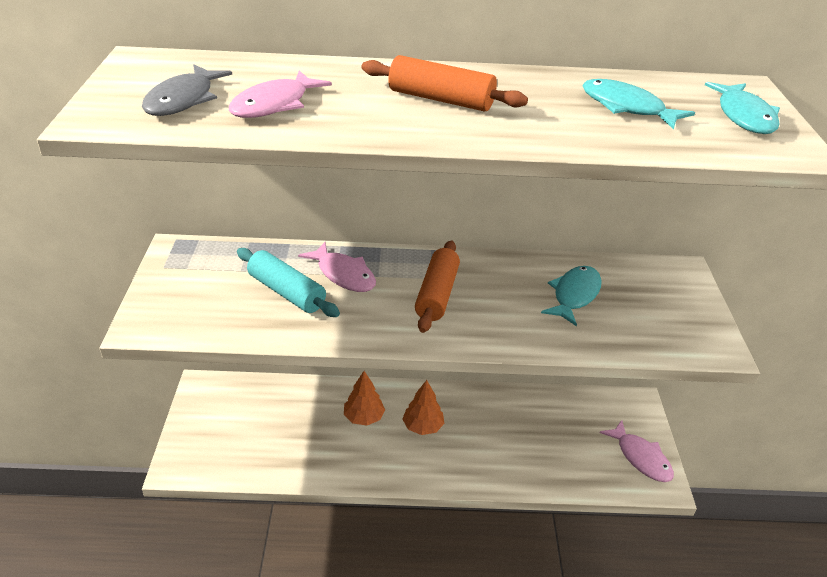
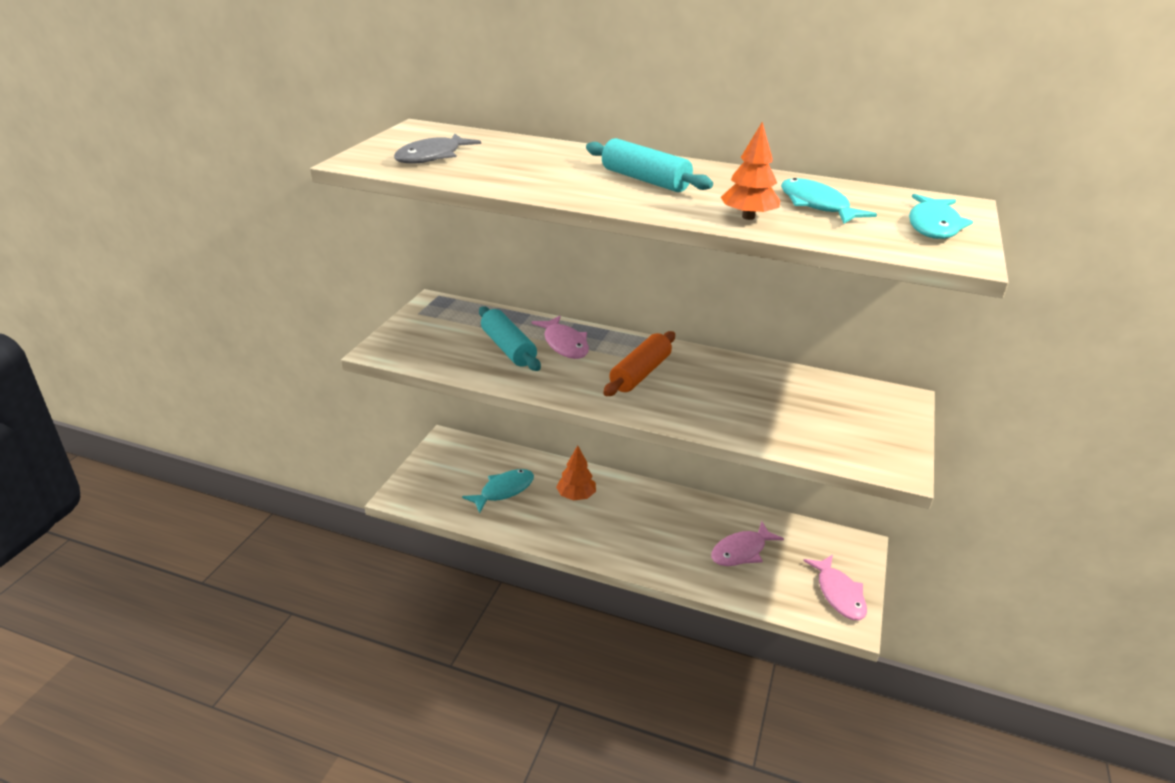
camera: 20 degrees right, 5 degrees down
pink fish [229,71,332,118] -> pink fish moved to [711,521,784,566]
orange rolling pin [361,55,528,111] -> turquoise rolling pin [586,138,713,192]
orange tree [402,380,444,435] -> orange tree moved to [721,121,780,220]
turquoise fish [541,266,602,327] -> turquoise fish moved to [462,469,534,513]

